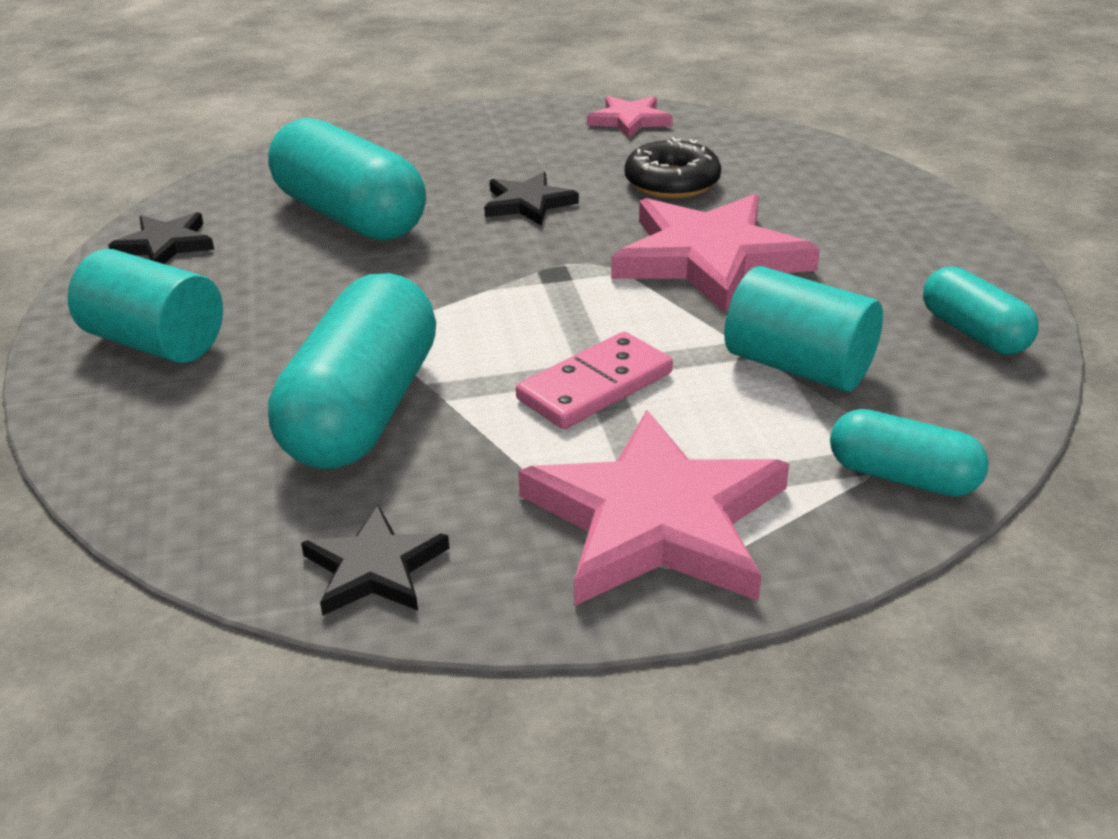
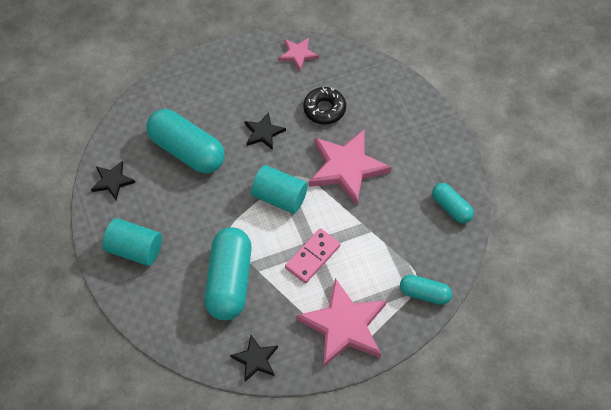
camera: 10 degrees left, 25 degrees up
turquoise cylinder [724,266,883,392] -> turquoise cylinder moved to [251,165,308,214]

